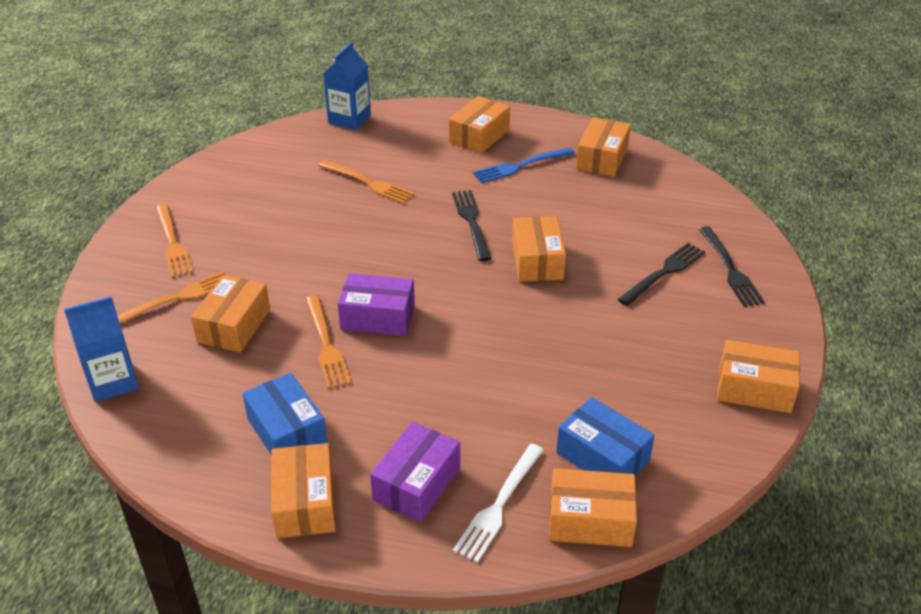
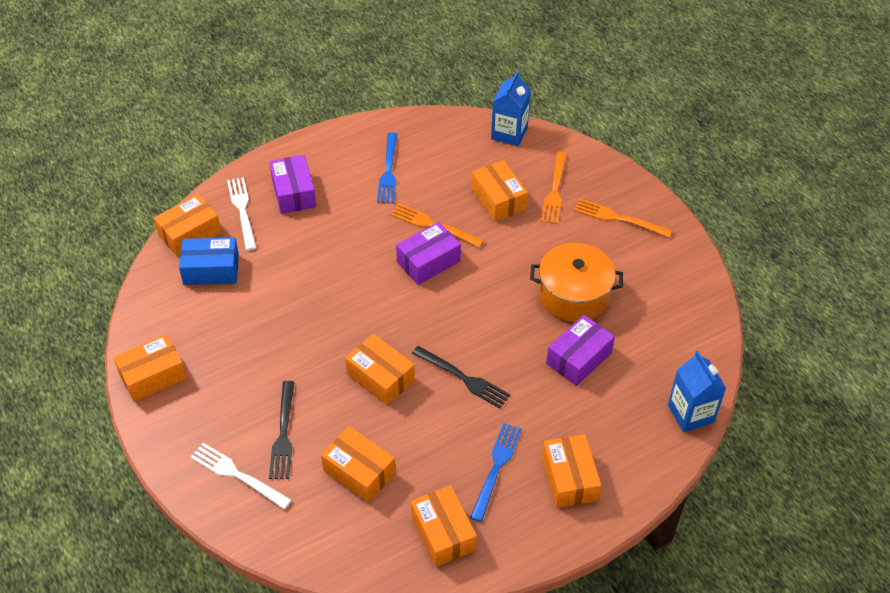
camera: 135 degrees right, 10 degrees up
blue box [242,373,328,456] -> blue fork [377,132,397,203]
orange box [271,443,336,538] -> orange box moved to [321,426,395,503]
orange fork [318,160,415,204] -> purple box [546,315,615,386]
black fork [699,226,765,307] -> white fork [191,443,292,509]
none -> orange pot [530,243,623,322]

